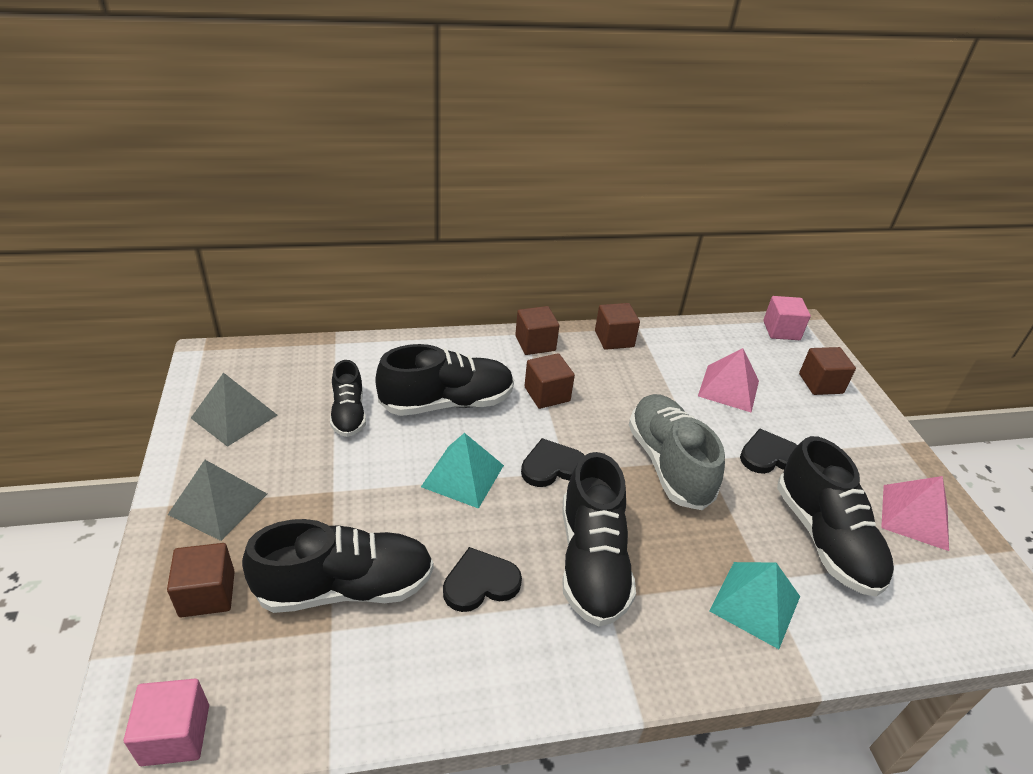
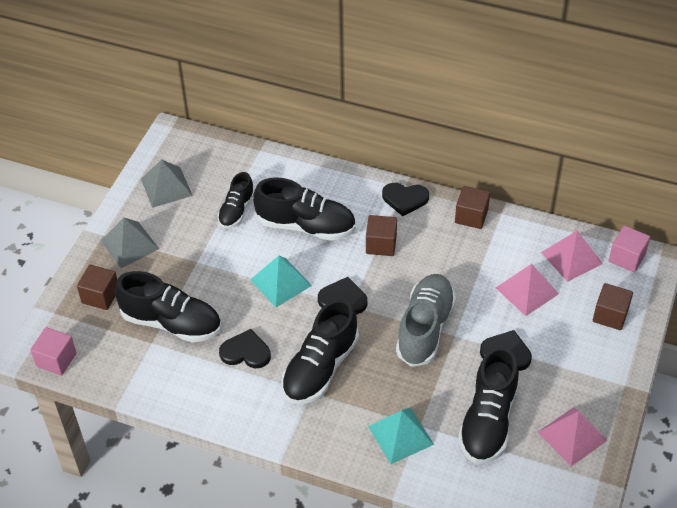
camera: 35 degrees right, 10 degrees up
brown cube [515,306,559,355] -> black heart [382,183,429,216]
none -> pink pyramid [541,231,603,282]

